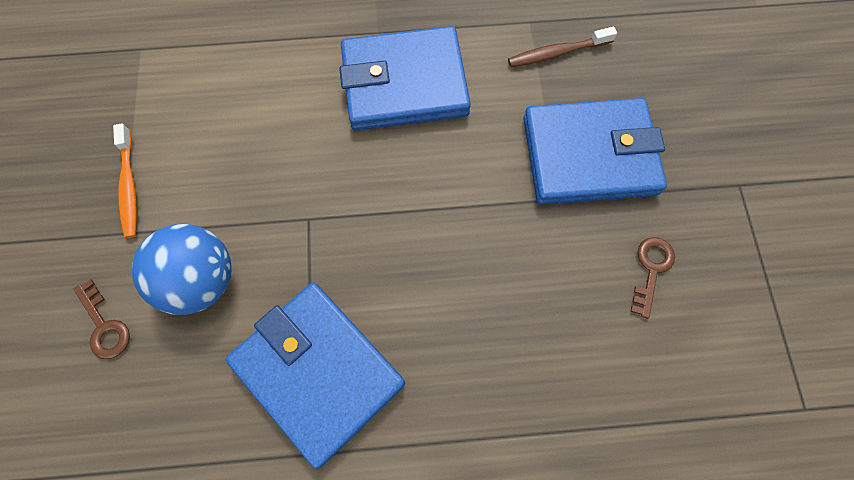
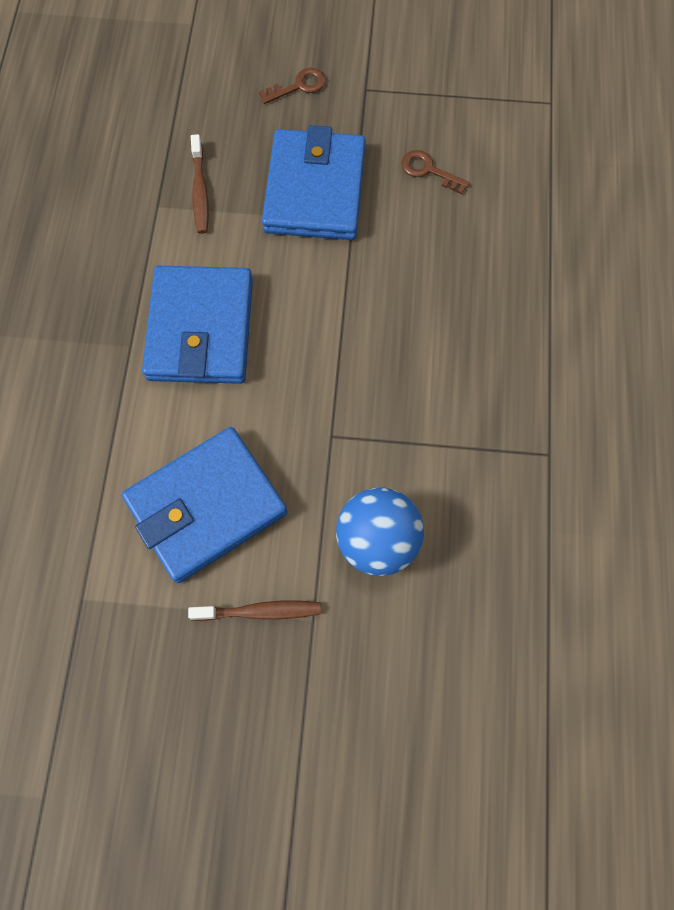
camera: 80 degrees left, 0 degrees up
brown key [74,279,130,359] -> brown key moved to [259,68,326,104]
orange toothbrush [113,123,137,238] -> brown toothbrush [188,601,321,621]
blue wallet [226,283,405,469] -> blue wallet moved to [122,427,287,583]

